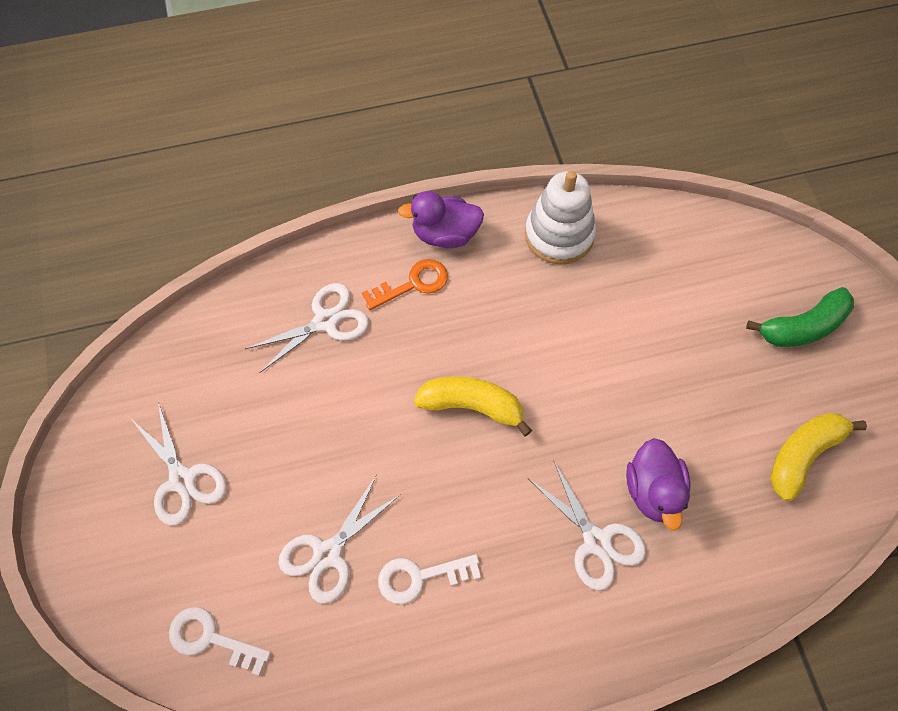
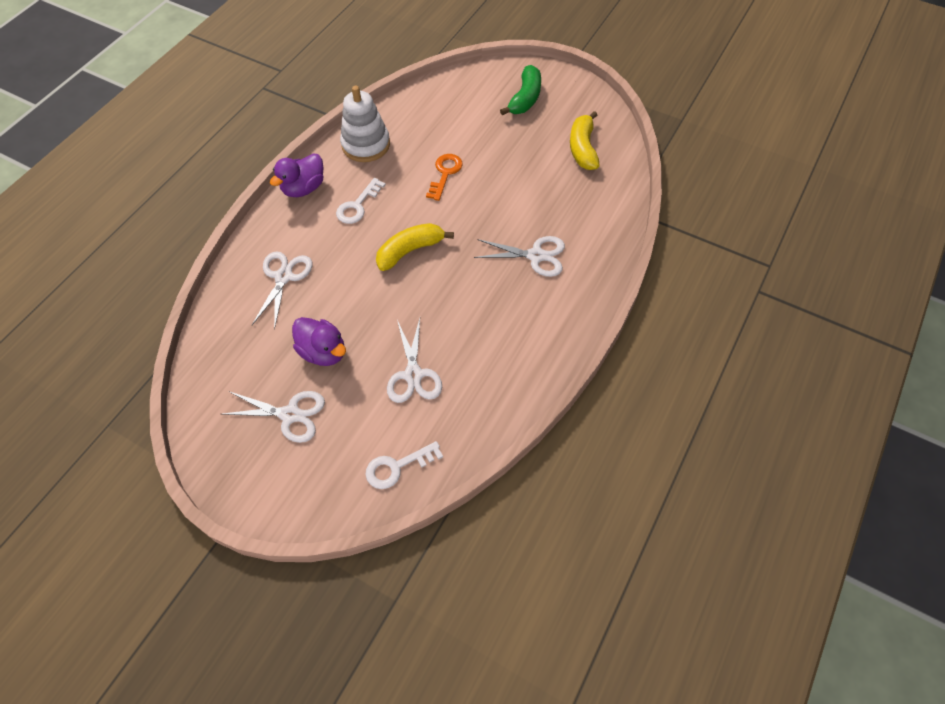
camera: 45 degrees left, 5 degrees down
orange key [362,259,448,310] -> orange key moved to [426,154,463,201]
white key [378,554,481,604] -> white key moved to [336,178,386,224]
purple duck [626,438,691,530] -> purple duck moved to [292,317,346,366]

